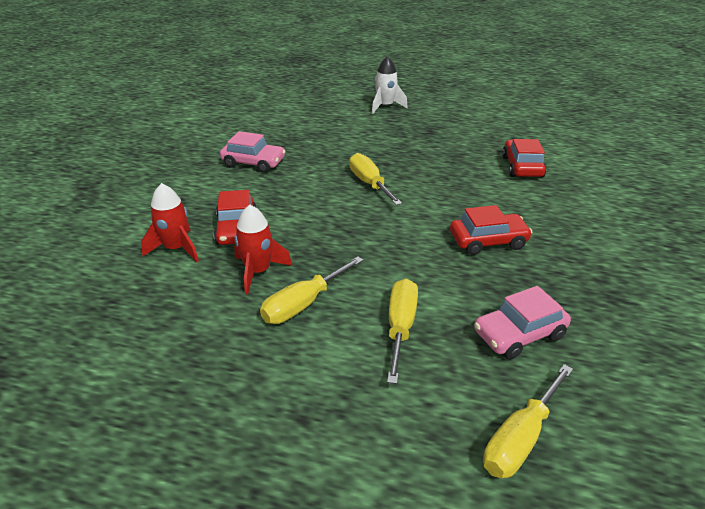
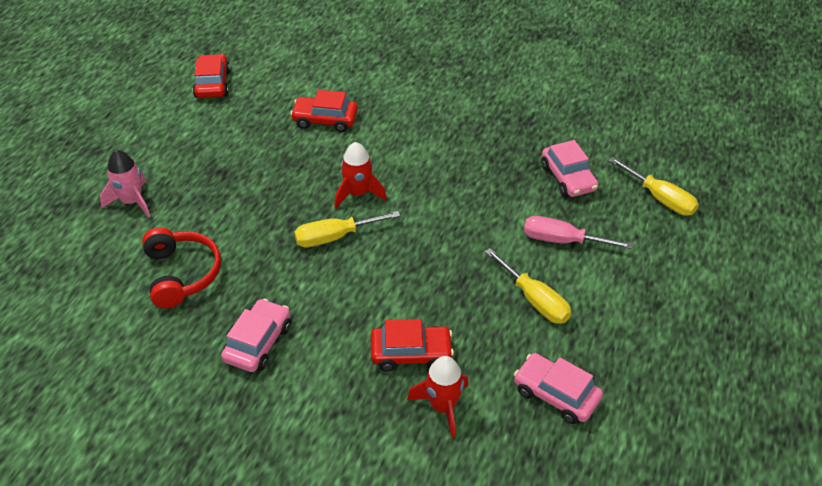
camera: 85 degrees left, 10 degrees up
red rocket [234,205,292,295] -> red rocket moved to [334,142,387,208]
white rocket [372,56,408,114] -> pink rocket [100,150,151,218]
yellow screwdriver [387,278,418,384] -> pink screwdriver [524,216,633,249]
red car [450,205,532,255] -> red car moved to [193,54,230,98]
none -> red headphones [142,227,221,308]
none -> pink car [514,353,603,424]

